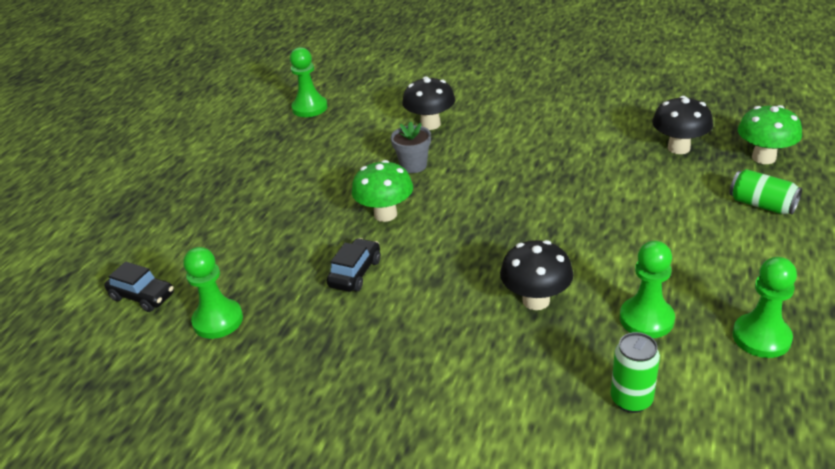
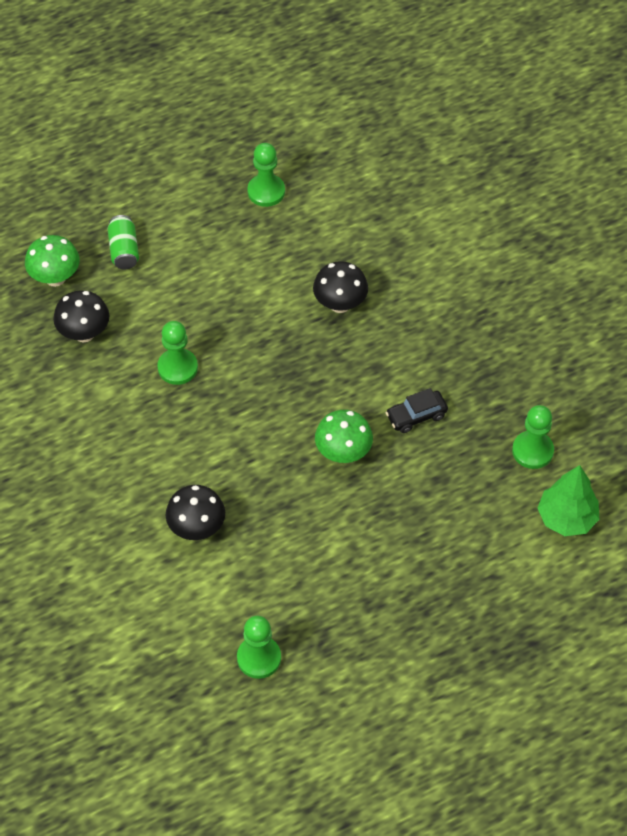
camera: 140 degrees left, 20 degrees up
black car [104,261,174,312] -> green tree [538,465,599,536]
grey flower pot [391,121,431,173] -> none
green can [610,332,660,413] -> none
green pawn [620,241,675,338] -> green pawn moved to [157,321,198,385]

